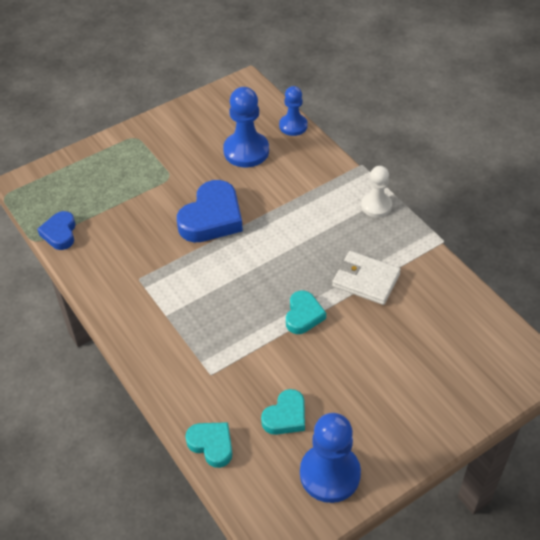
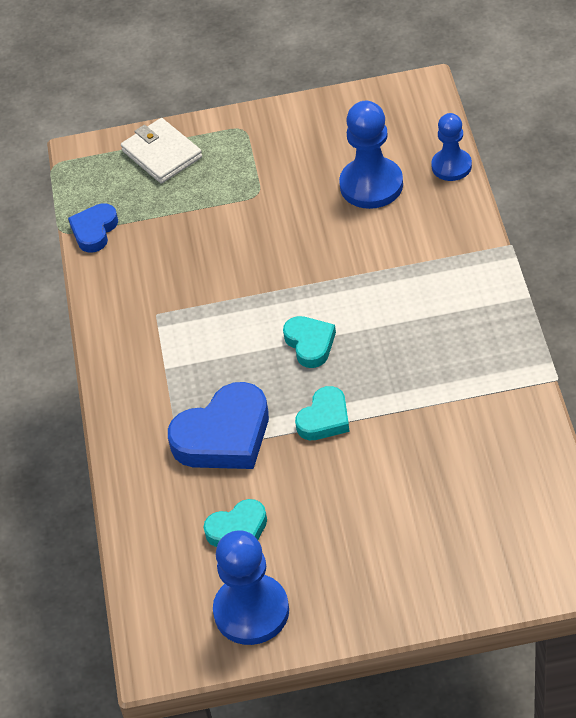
camera: 30 degrees right, 0 degrees up
blue heart [177,180,243,242] -> blue heart moved to [168,382,269,469]
turquoise heart [185,422,233,468] -> turquoise heart moved to [283,316,336,368]
white wallet [332,251,401,305] -> white wallet moved to [121,118,202,184]
white pawn [361,166,392,217] -> none

